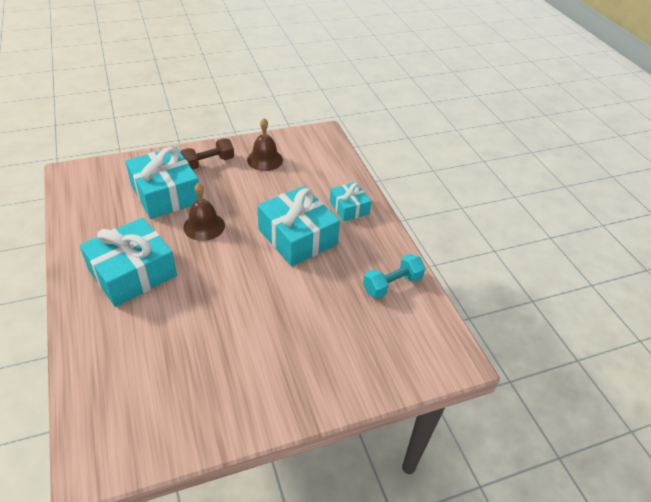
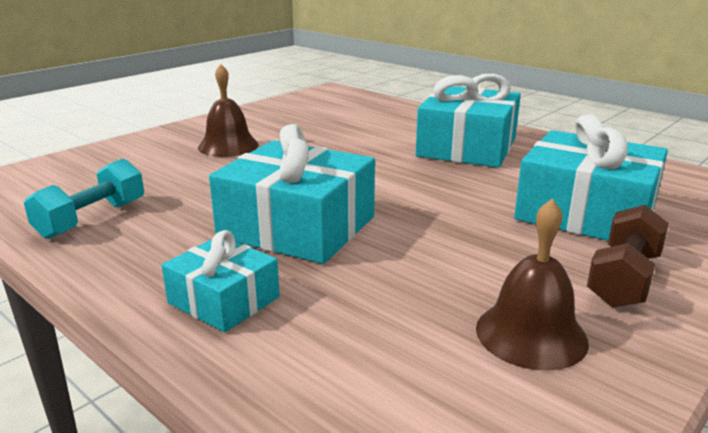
camera: 155 degrees right, 20 degrees down
brown bell [183,183,225,241] -> brown bell moved to [198,64,259,157]

